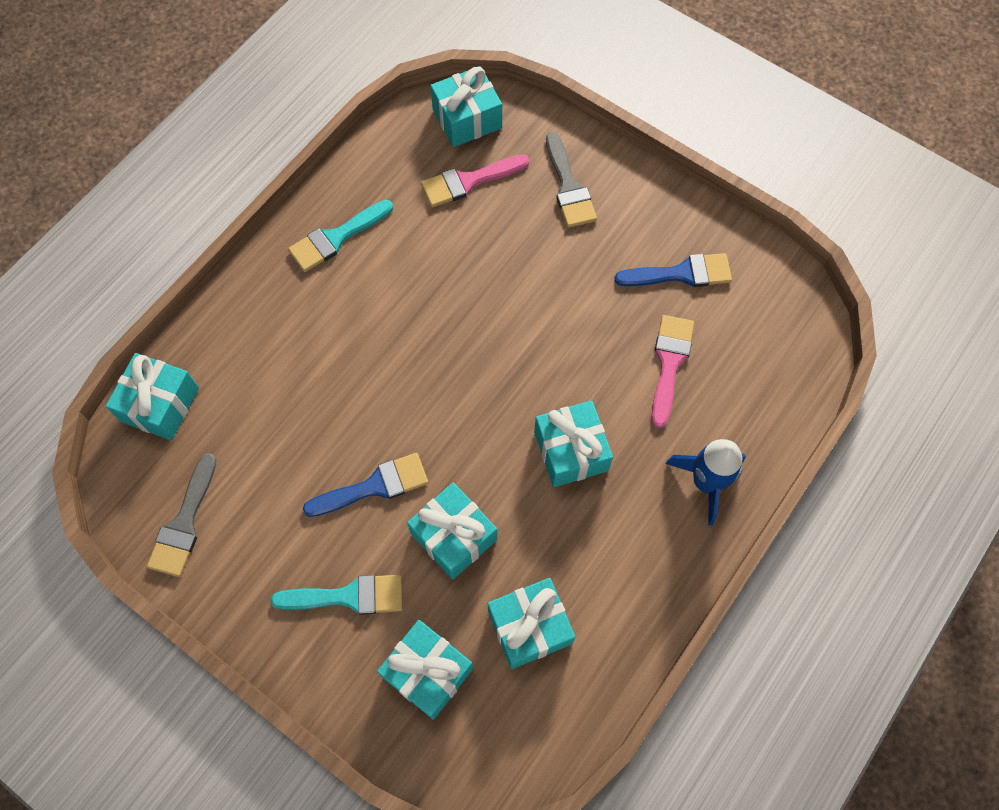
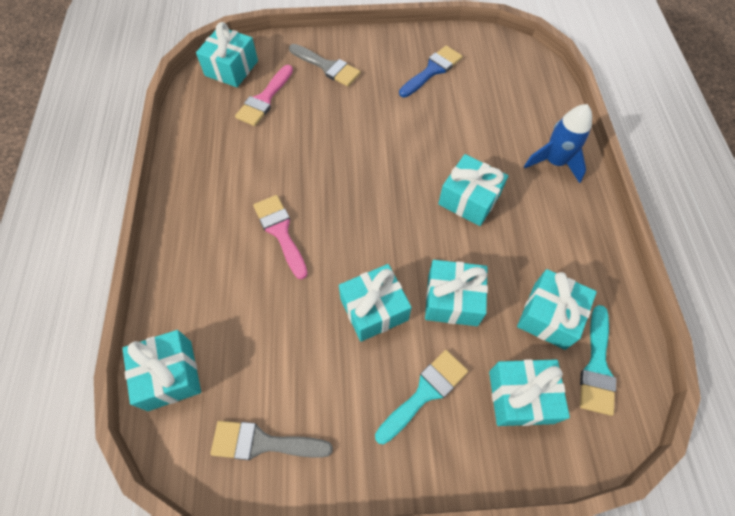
camera: 40 degrees left, 5 degrees down
grey brush [147,453,216,577] -> grey brush turned 120 degrees clockwise [210,421,333,460]
turquoise brush [288,200,393,272] -> turquoise brush moved to [580,305,616,416]
blue brush [303,453,428,517] -> turquoise gift [339,264,412,342]
pink brush [652,315,694,428] -> pink brush moved to [253,195,308,279]

